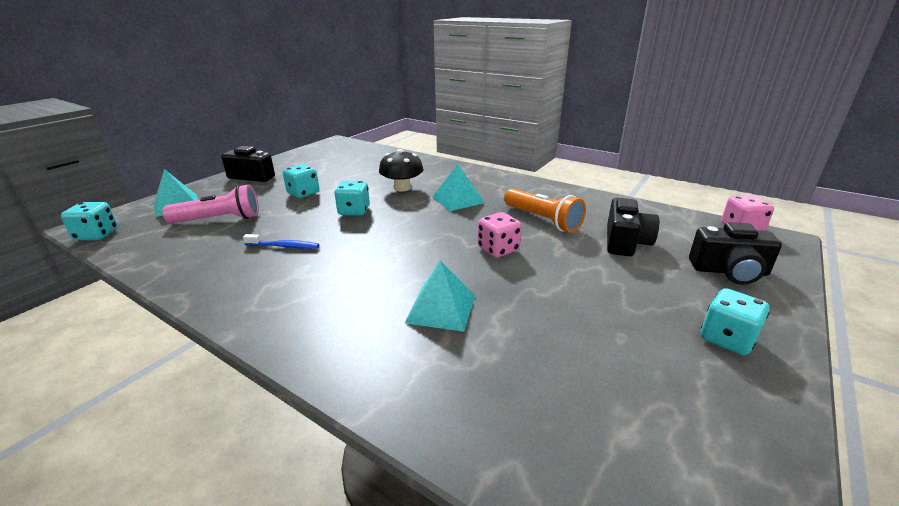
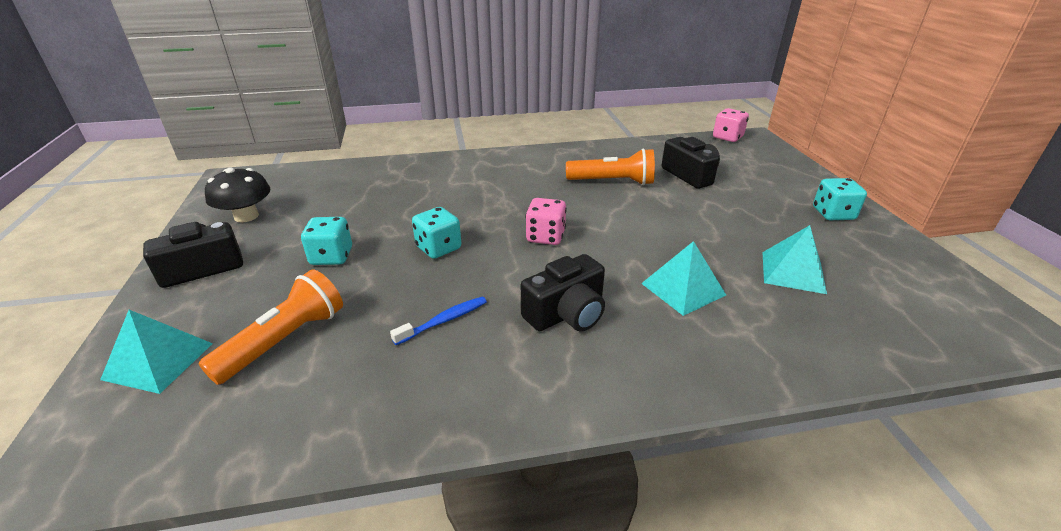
camera: 45 degrees left, 5 degrees up
turquoise dice [61,202,118,240] -> none
pink flashlight [162,184,259,223] -> orange flashlight [199,269,343,385]
black mushroom [379,149,424,192] -> black mushroom moved to [205,167,271,222]
turquoise pyramid [433,164,484,211] -> turquoise pyramid moved to [762,225,827,294]
pink dice [478,212,522,258] -> pink dice moved to [525,198,567,245]
black camera [689,222,782,285] -> black camera moved to [521,254,605,332]

